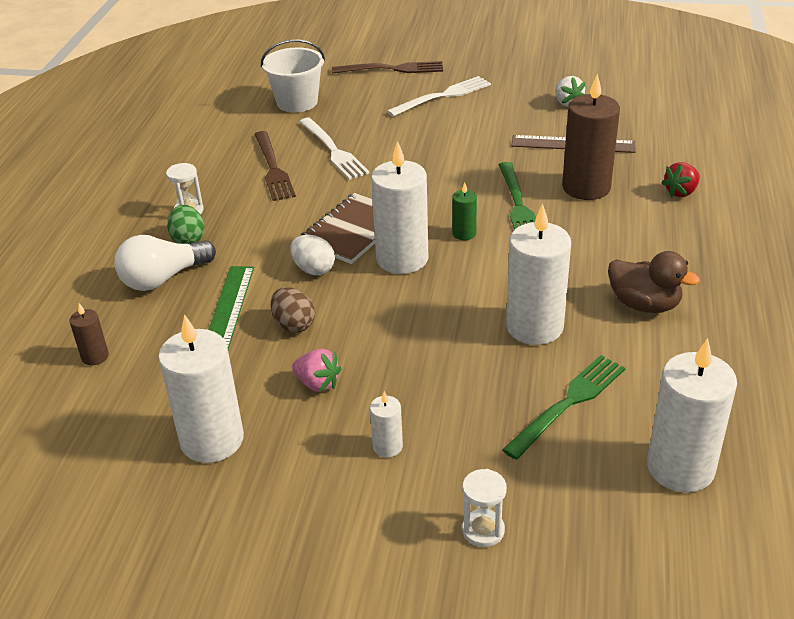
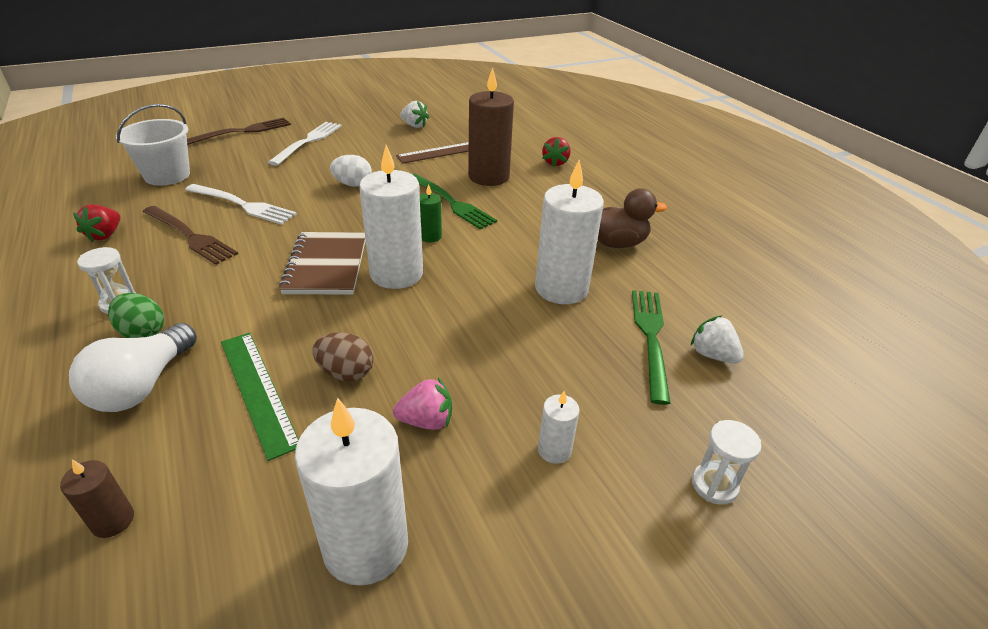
camera: 40 degrees left, 0 degrees up
white egg [290,235,335,275] -> white egg moved to [330,155,372,187]
white candle [647,338,737,493] -> none
none -> red strawberry [73,204,120,242]
none -> white strawberry [691,316,744,364]

